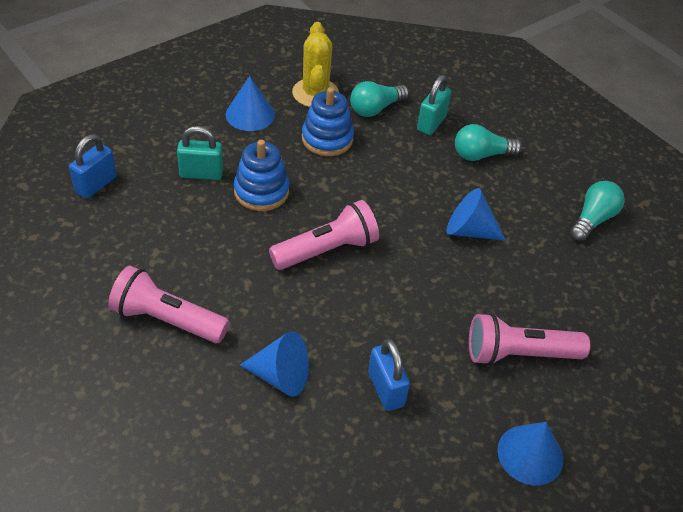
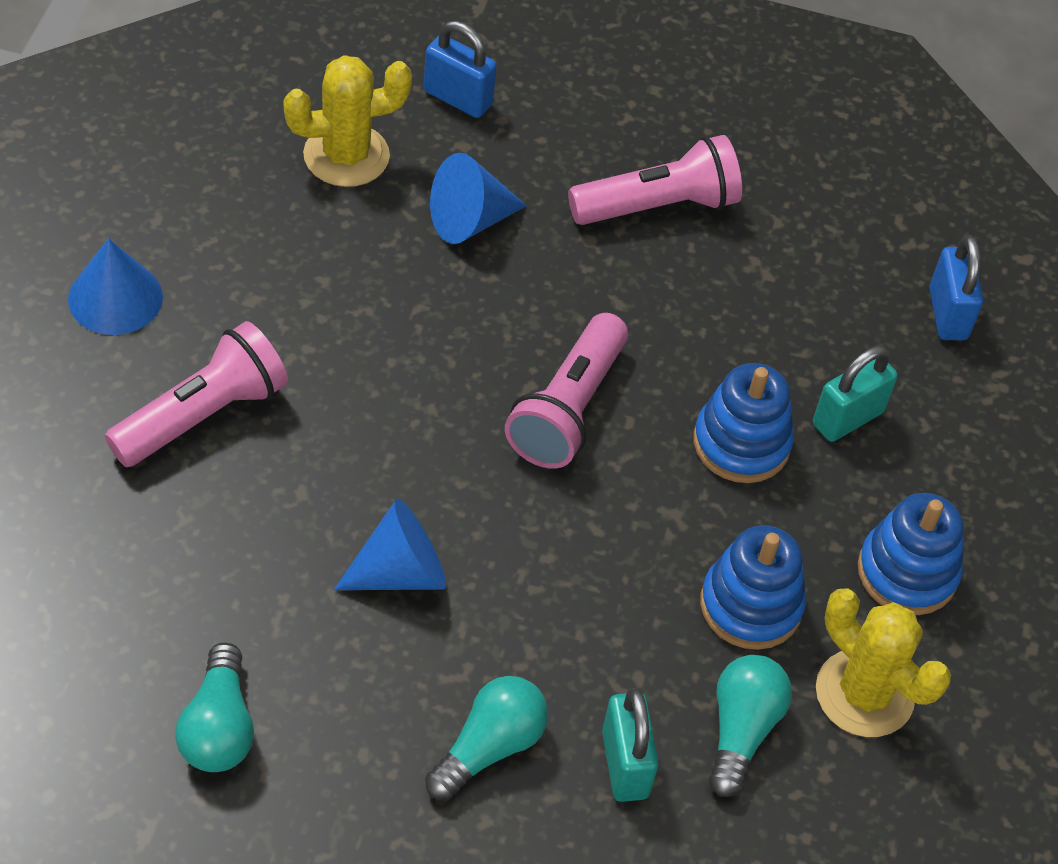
camera: 140 degrees right, 5 degrees up
blue cone [226,76,275,131] -> blue stacking toy [858,493,963,615]
blue padlock [368,339,410,411] -> blue padlock moved to [424,21,497,118]
none -> yellow cactus [283,55,412,187]

